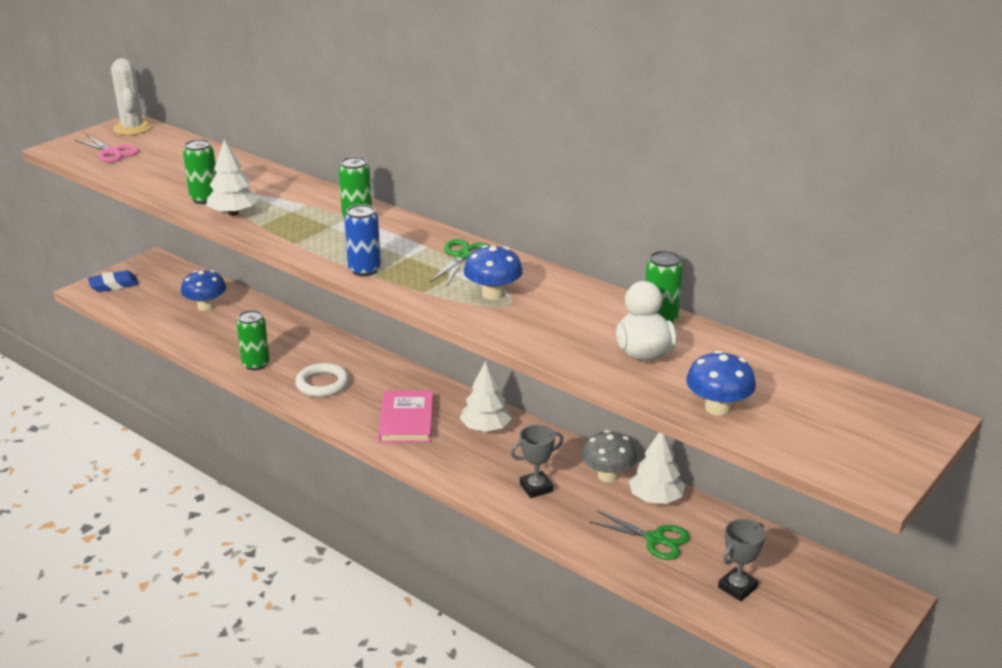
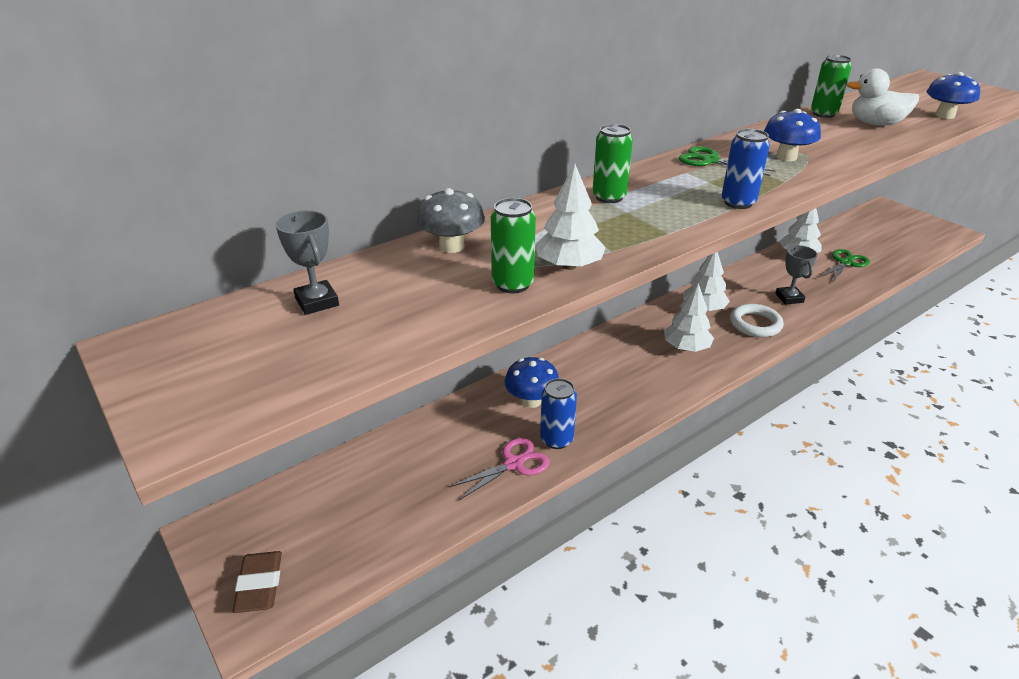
camera: 75 degrees left, 5 degrees up
pink scissors [75,135,139,162] -> pink scissors moved to [449,438,550,500]
blue eraser [88,270,138,292] -> brown eraser [233,551,282,613]
white cactus [111,58,152,135] -> none
blue mushroom [181,270,226,311] -> blue mushroom moved to [505,357,559,408]
green can [236,310,270,370] -> blue can [540,378,577,449]
white ring [295,363,349,397] -> white ring moved to [730,304,784,337]
pink book [378,390,434,443] -> white tree [664,283,714,352]
grey mushroom [581,430,637,482] -> grey mushroom moved to [416,188,485,253]
grey trophy [718,519,765,601] -> grey trophy moved to [276,210,339,315]

